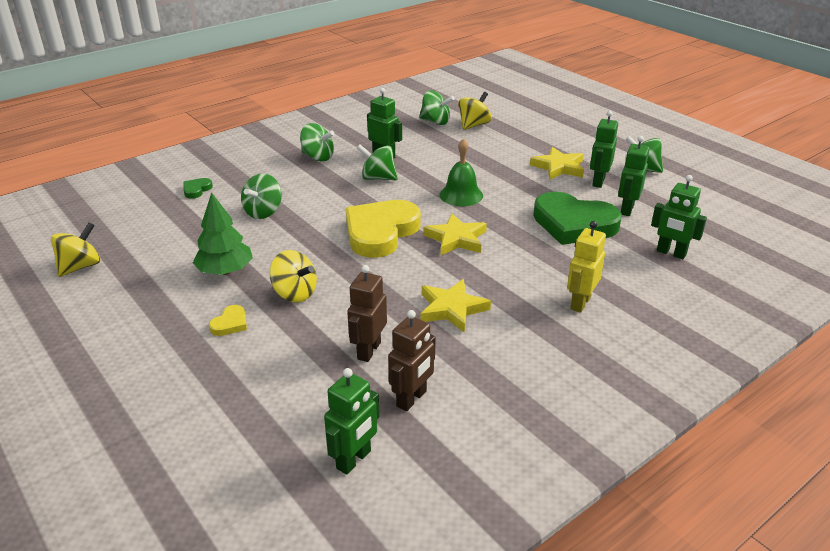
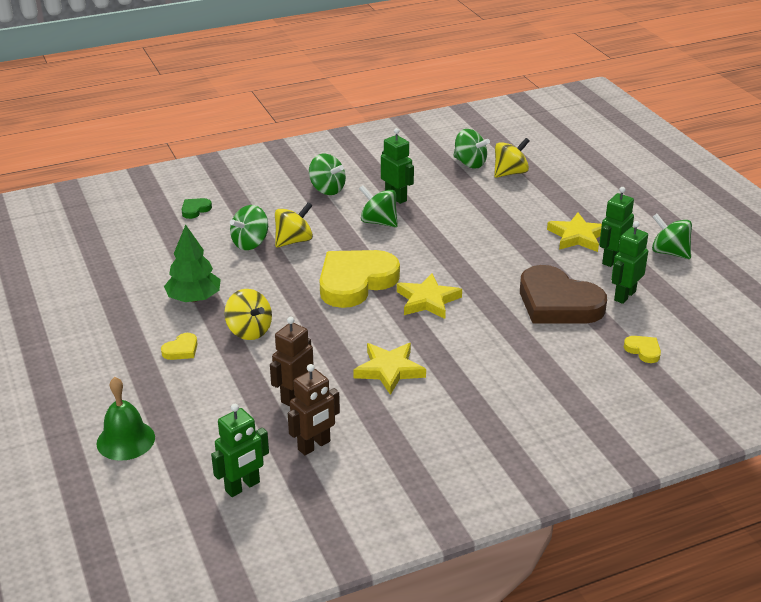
camera: 15 degrees right, 0 degrees up
yellow spinning top [51,222,100,277] -> yellow spinning top moved to [275,202,313,248]
green bell [440,138,483,206] -> green bell moved to [97,377,155,461]
green heart [533,192,622,245] -> brown heart [520,265,607,324]
yellow robot [567,221,606,313] -> none
green robot [651,175,707,259] -> yellow heart [624,336,661,363]

